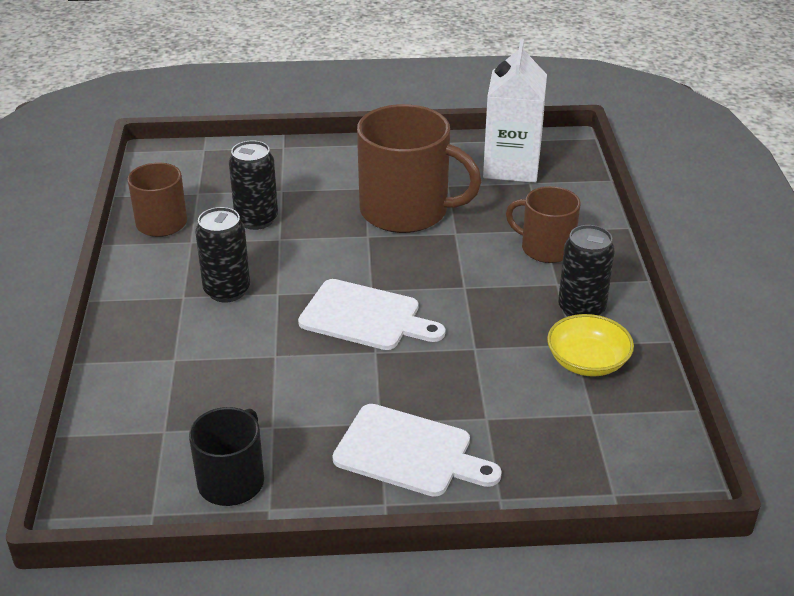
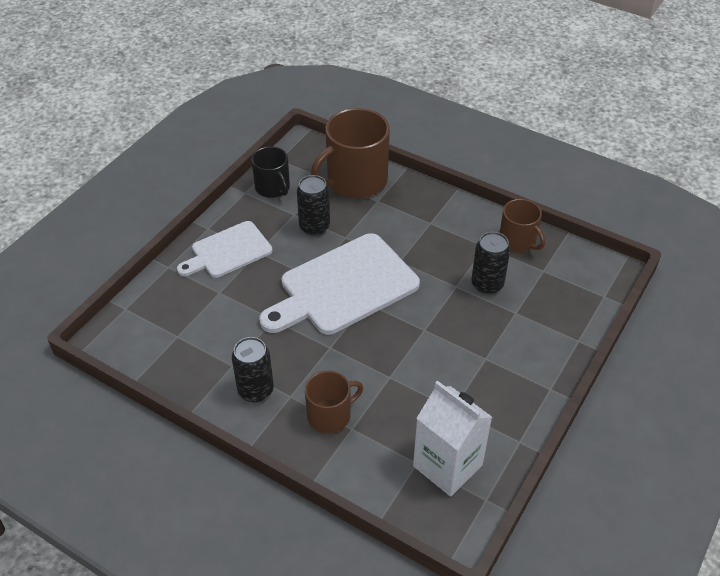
camera: 125 degrees right, 10 degrees up
black can [195,207,250,302] -> black can moved to [297,175,330,236]
white cutting board [298,279,445,350] -> white cutting board [259,233,420,335], size x1.66
brown mug [357,104,482,233] -> brown mug moved to [311,108,390,198]
yellow bowl [547,314,634,377] -> none

